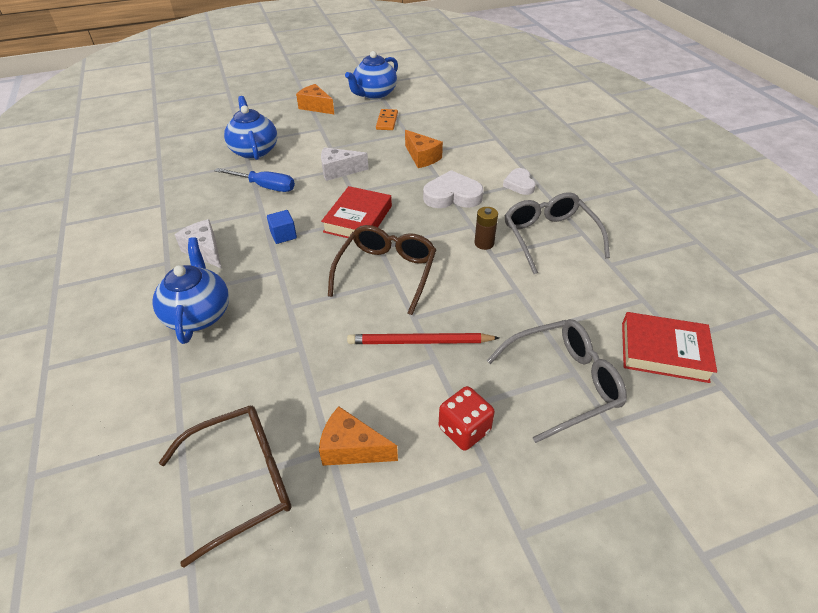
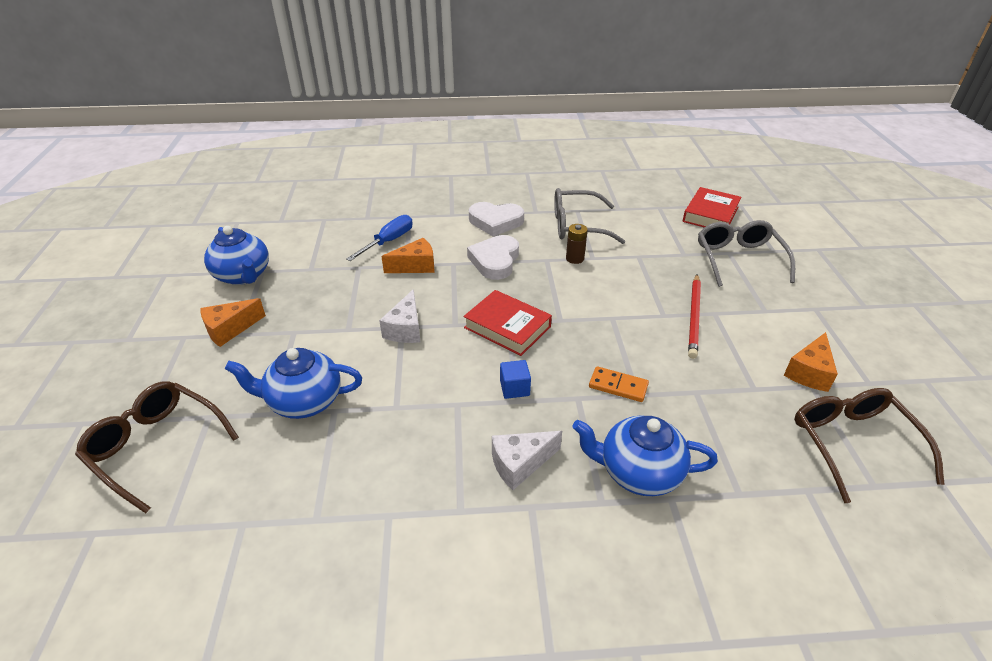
camera: 75 degrees left, 5 degrees down
blue screwdriver [215,168,295,192] -> blue screwdriver moved to [346,215,413,261]
brown glasses [328,225,436,315] -> brown glasses moved to [75,381,239,513]
orange domino [376,109,398,130] -> orange domino moved to [589,366,649,402]
red dice [439,386,495,451] -> none
white heart [503,168,536,195] -> white heart [469,202,524,236], size x1.60

